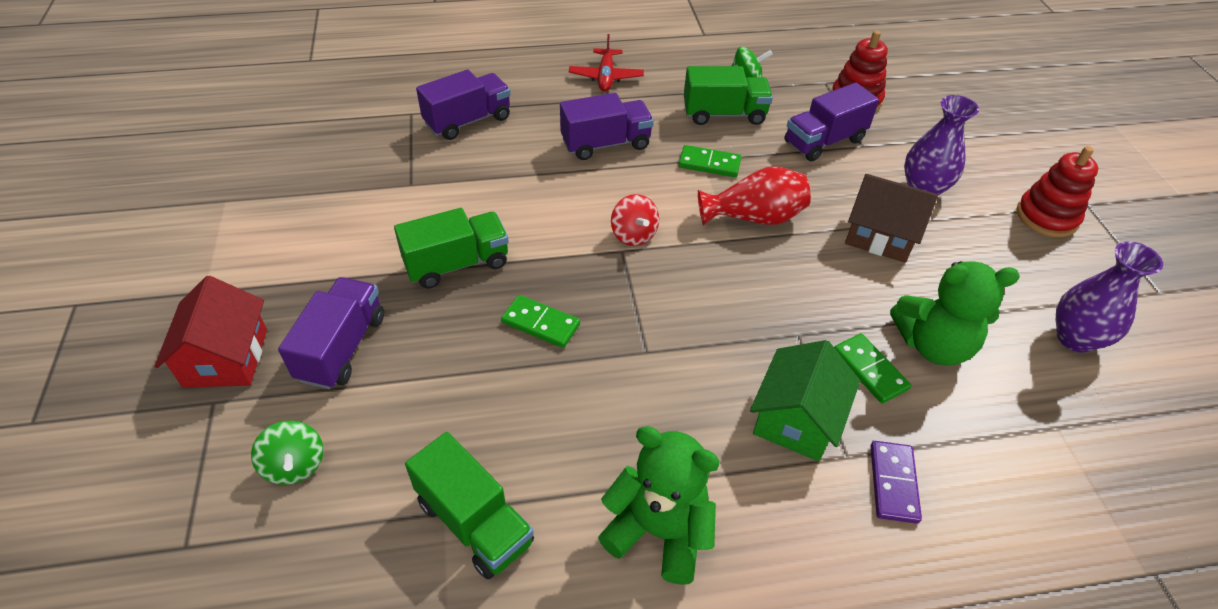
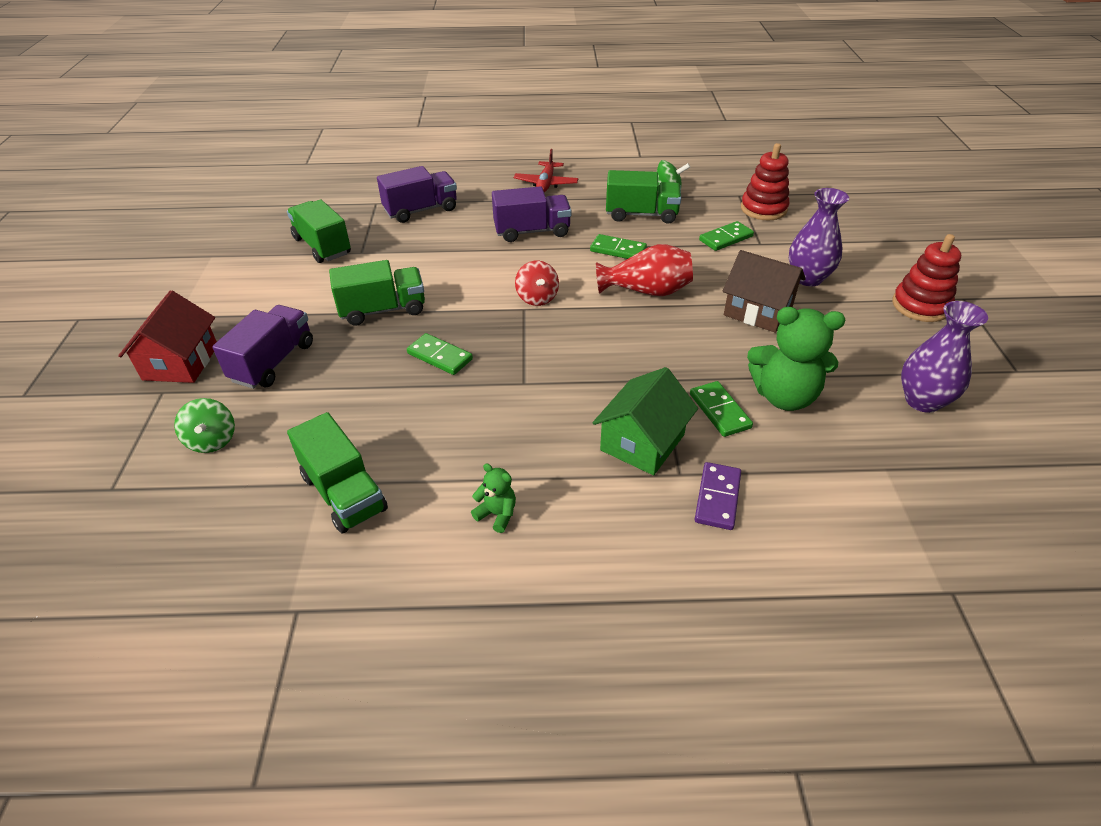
camera: 10 degrees right, 5 degrees down
green teddy bear [598,426,720,585] -> green teddy bear [471,463,516,533], size x0.47
purple truck [784,82,879,162] -> green domino [699,221,754,251]
none -> green truck [287,200,351,263]

